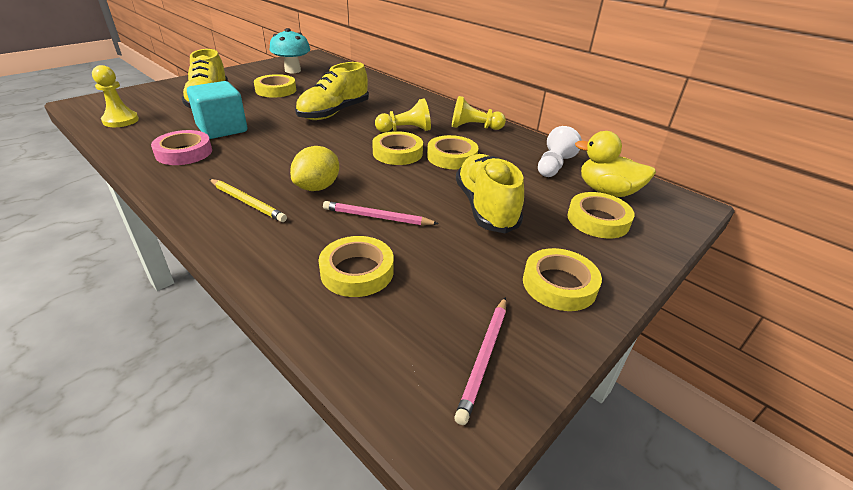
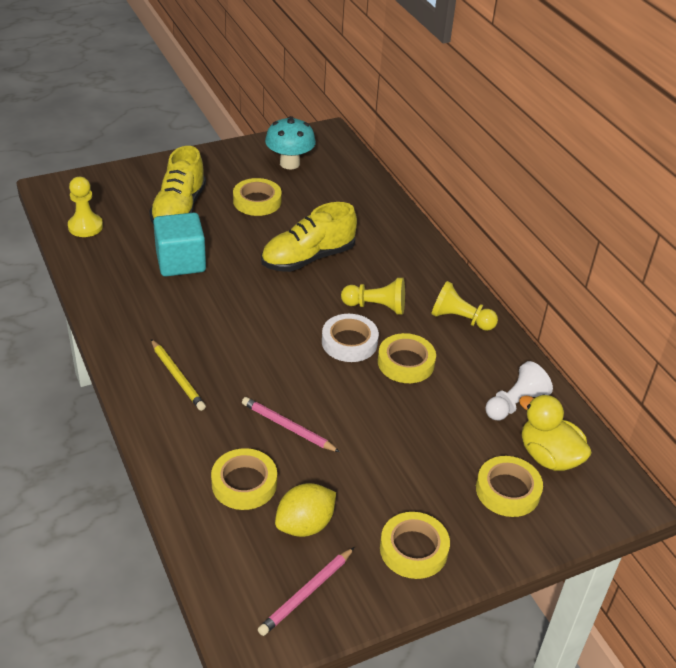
camera: 20 degrees right, 5 degrees up
pink tape [151,130,212,165] -> none
yellow lemon [290,146,339,191] -> yellow lemon moved to [275,483,336,537]
yellow tape [372,131,423,165] -> white tape [322,314,379,362]
yellow shoe [456,154,524,234] -> none

